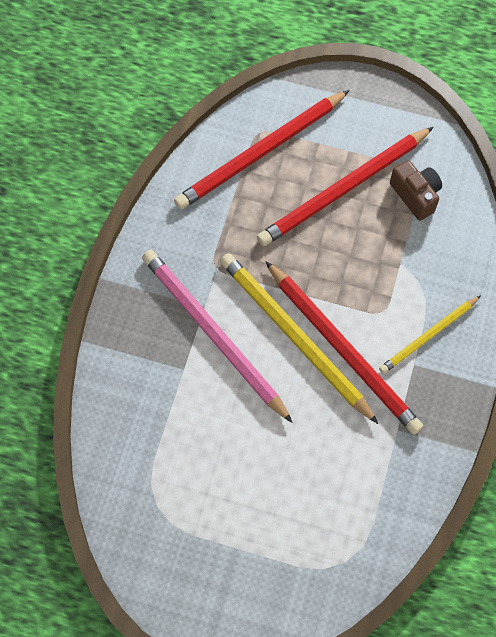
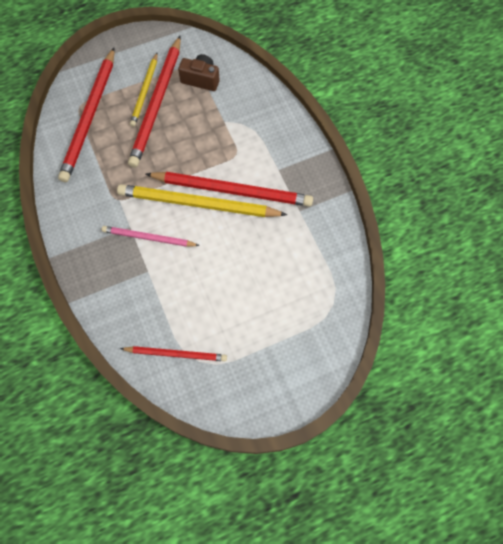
camera: 40 degrees left, 0 degrees up
pink pencil [142,250,293,423] -> pink pencil [102,226,200,247], size x0.57
yellow pencil [379,295,481,374] -> yellow pencil moved to [130,53,158,127]
none -> red pencil [120,346,227,361]

